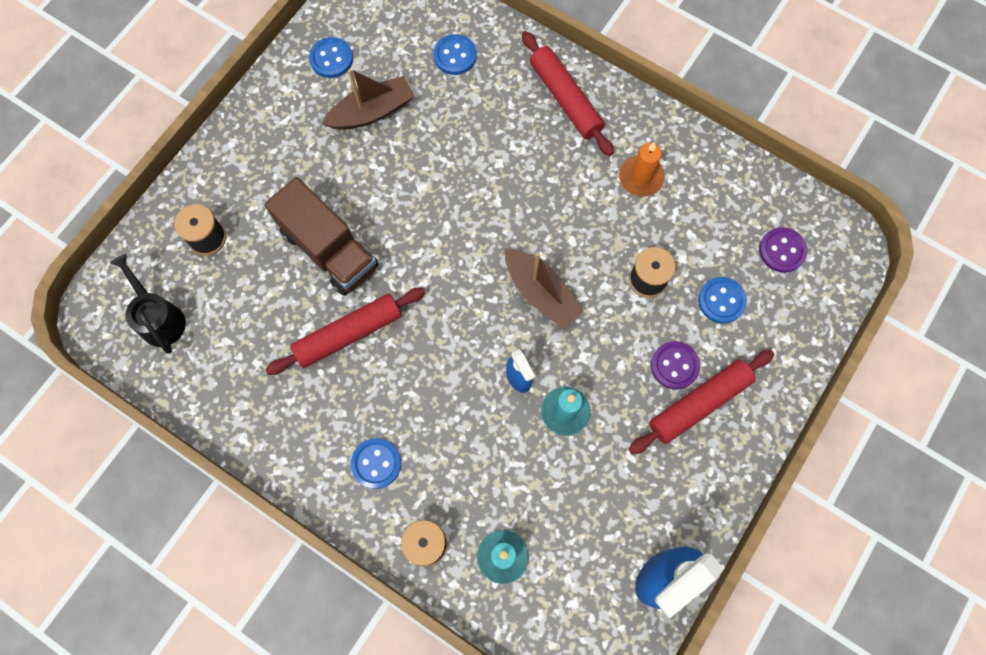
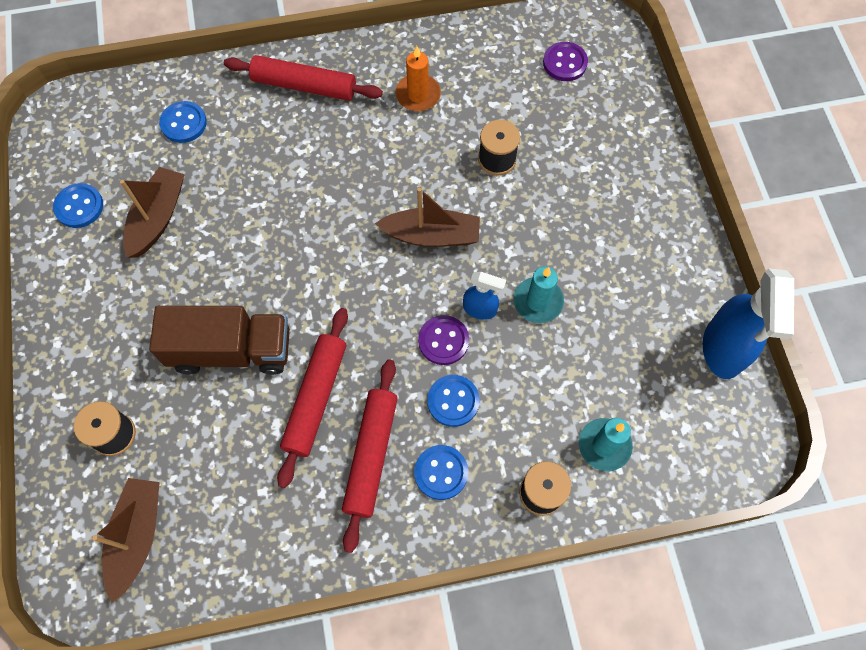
camera: 45 degrees left, 5 degrees down
black watering can [110,254,186,354] -> brown boat [92,478,160,603]
red rolling pin [629,350,774,454] -> red rolling pin moved to [342,359,398,553]
purple button [651,341,700,389] -> purple button moved to [418,315,469,365]
blue button [698,277,747,324] -> blue button moved to [427,375,480,427]

